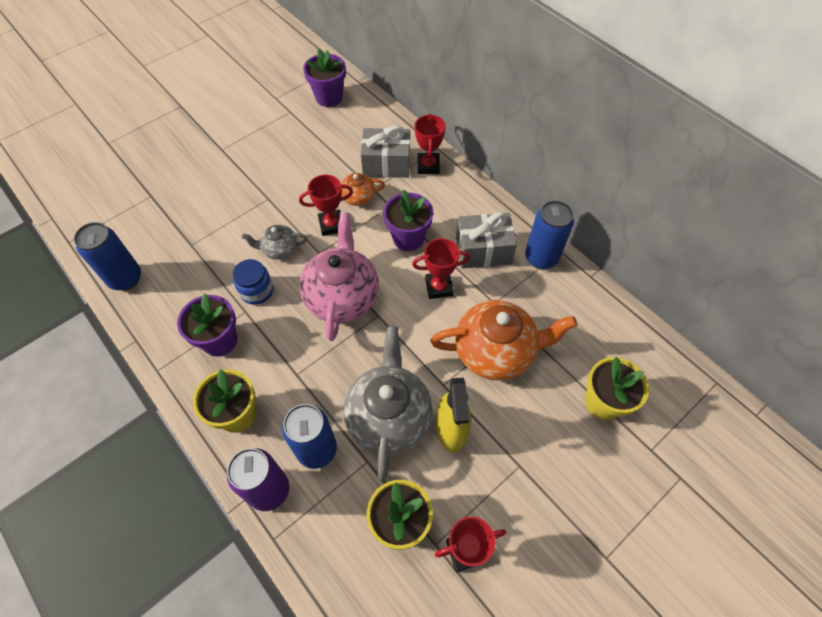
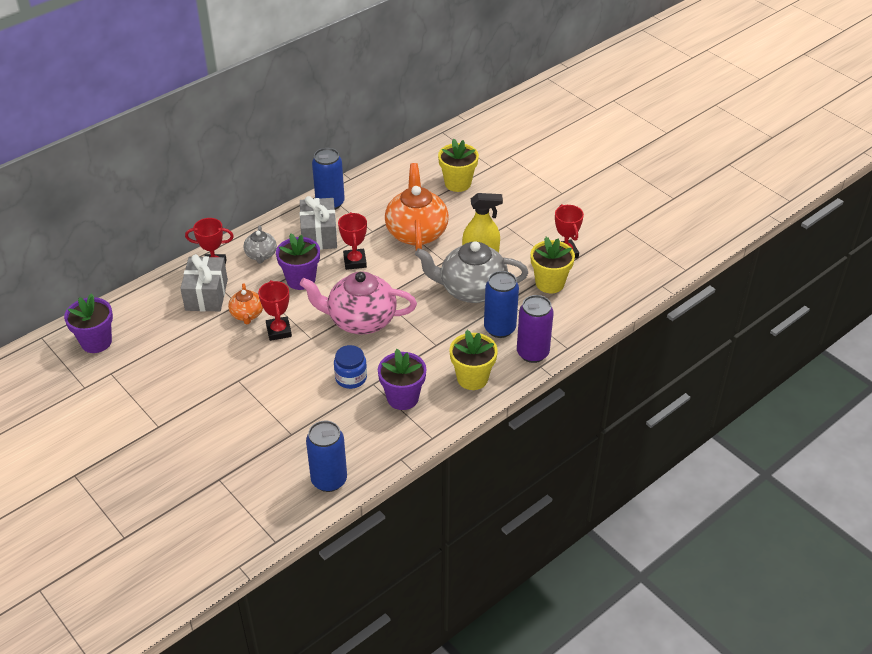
camera: 90 degrees left, 15 degrees down
grey teapot [241,225,308,259] -> grey teapot moved to [243,225,277,264]

